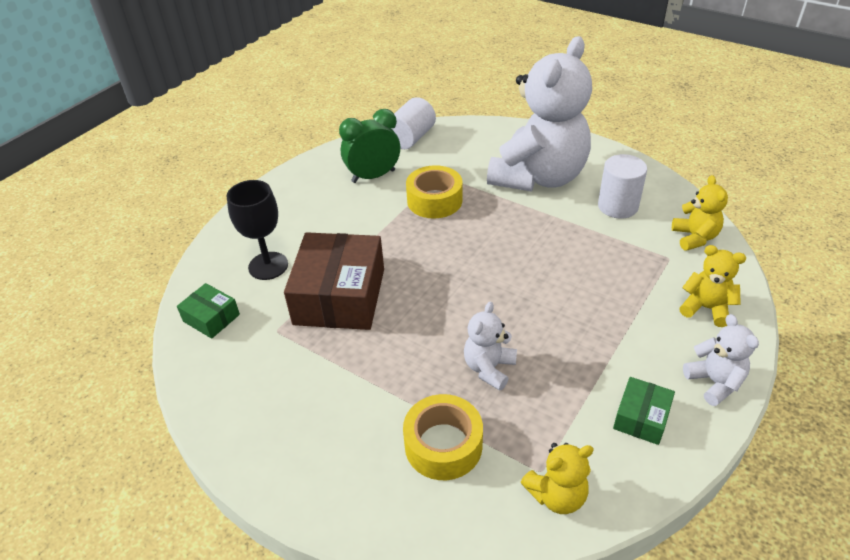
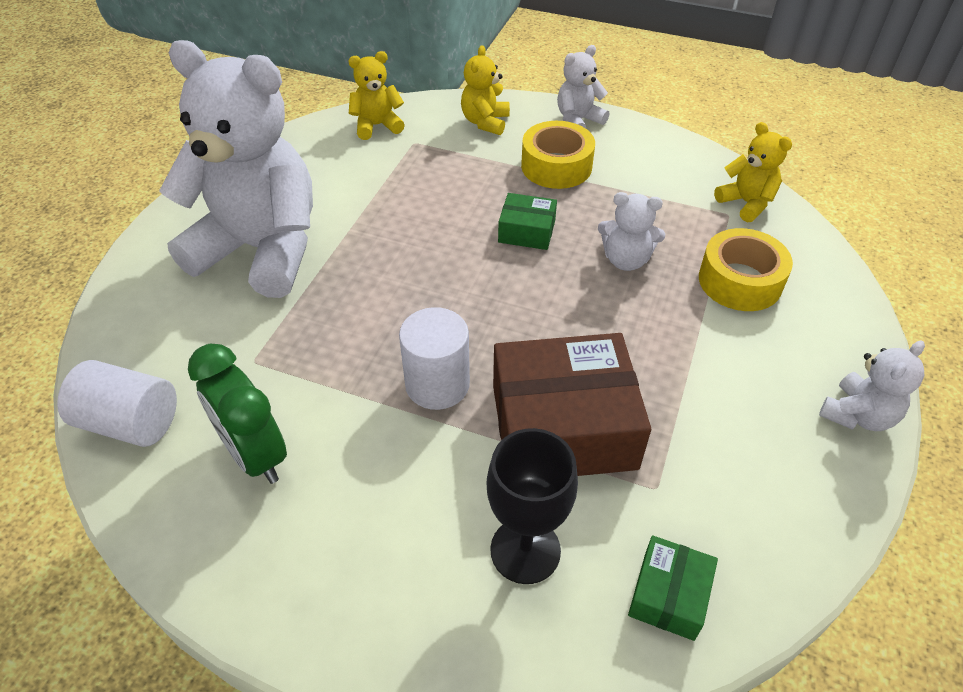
camera: 105 degrees left, 5 degrees up
yellow tape [406,165,463,218] -> yellow tape moved to [521,121,595,189]
white cylinder [598,154,647,218] -> white cylinder moved to [399,307,470,410]
green box [613,377,675,445] -> green box moved to [498,193,557,250]
none -> white teddy bear [819,340,925,431]

